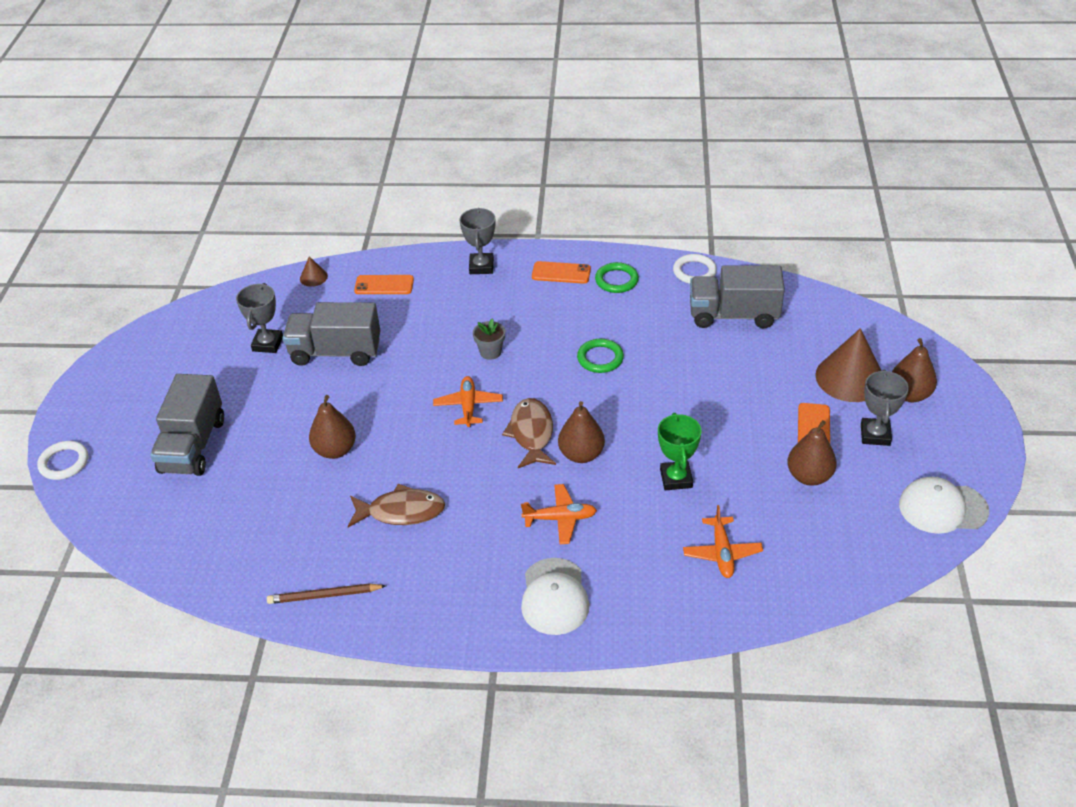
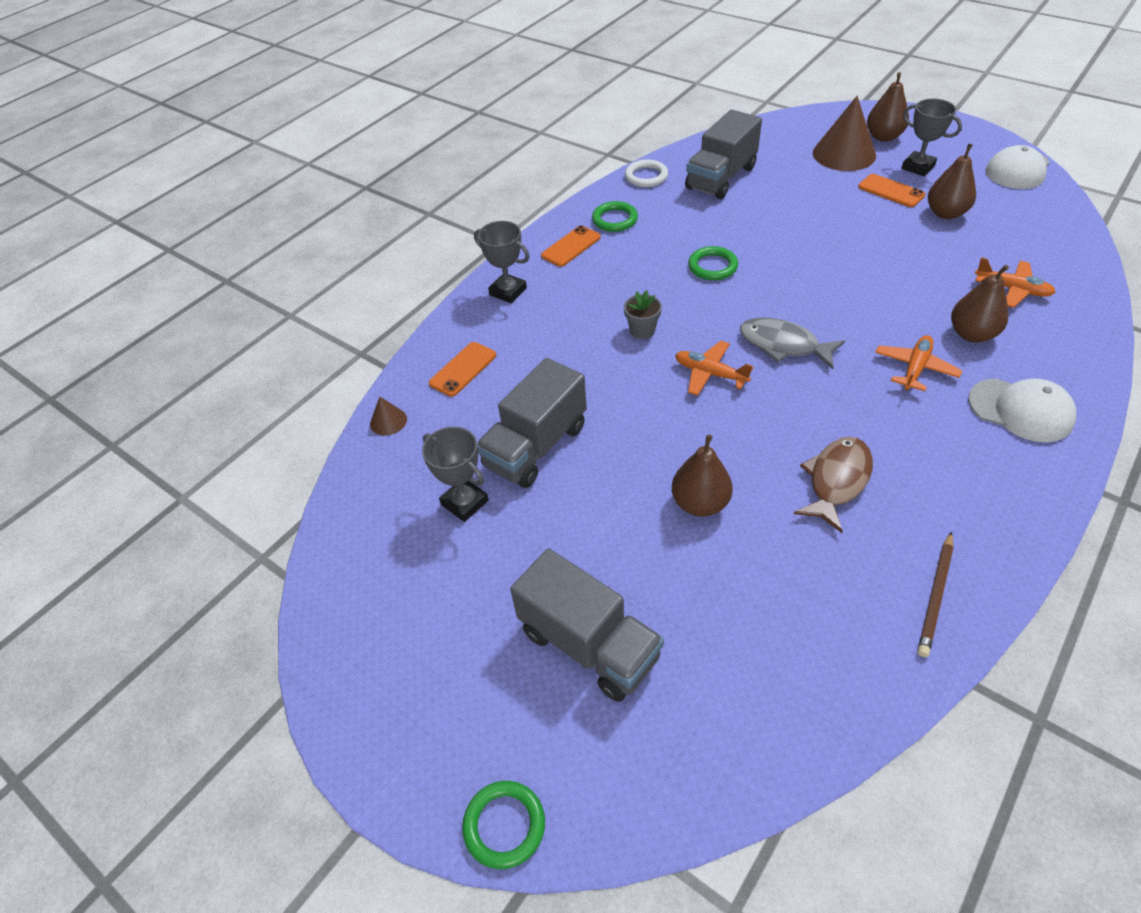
camera: 55 degrees left, 5 degrees up
white ring [37,441,88,480] -> green ring [462,781,545,869]
brown fish [502,398,556,468] -> grey fish [740,317,845,369]
brown pear [558,401,605,463] -> brown pear moved to [951,265,1009,343]
green trophy [658,413,702,490] -> none

